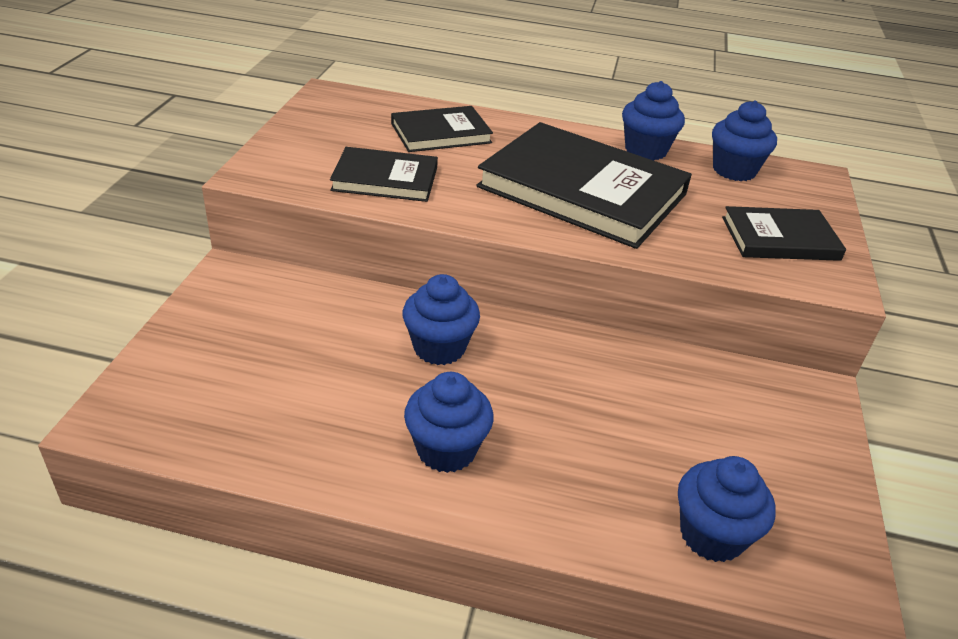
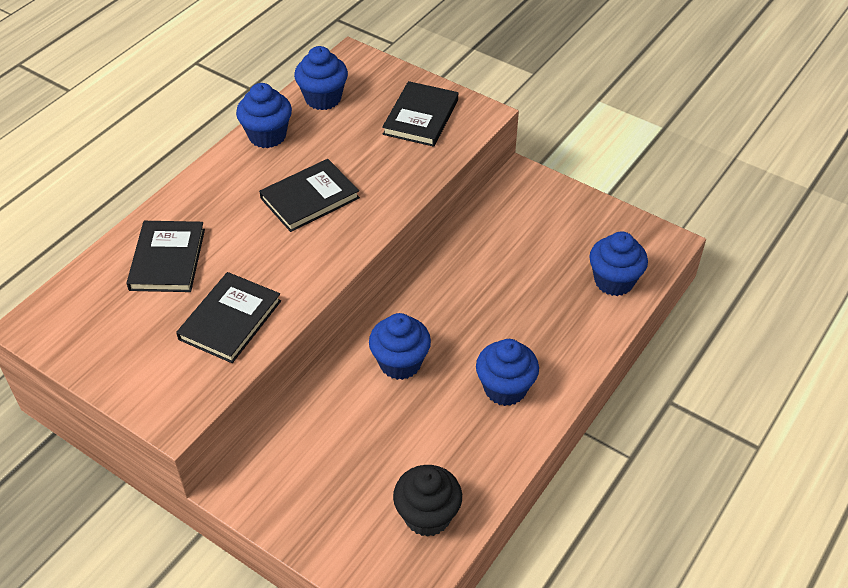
camera: 65 degrees left, 10 degrees up
black book [476,122,692,249] -> black book [259,159,360,232], size x0.54
none -> black cupcake [393,465,462,537]

